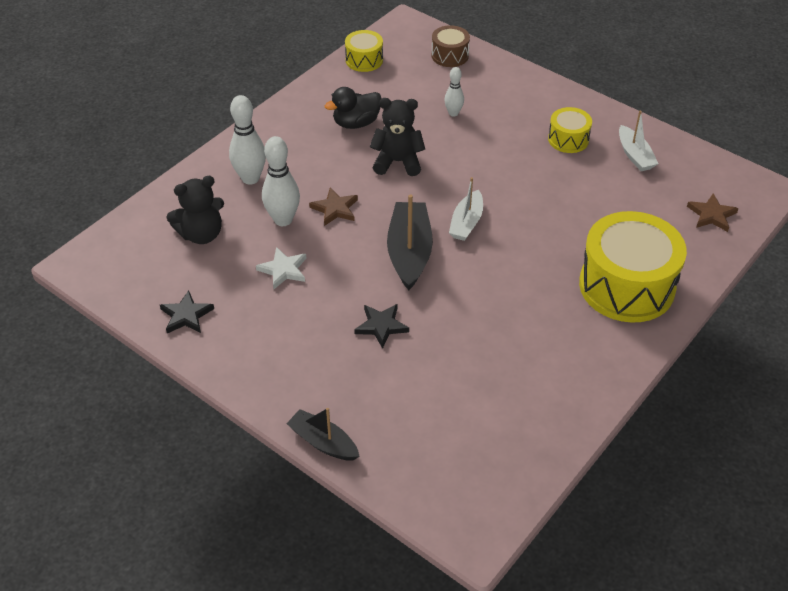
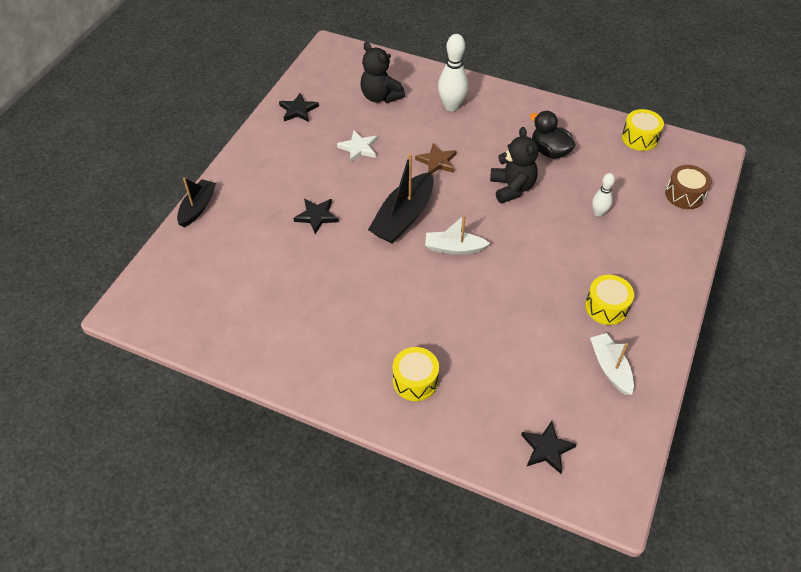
camera: 75 degrees right, 5 degrees up
white bowling pin [262,136,300,226] -> none
black boat [387,194,433,290] -> black boat turned 135 degrees clockwise [368,153,434,243]
yellow drum [579,211,687,323] -> yellow drum [393,347,439,401], size x0.49
white boat [619,110,658,171] -> white boat turned 105 degrees clockwise [590,333,634,395]
brown star [687,193,739,232] -> black star [521,421,577,474]

